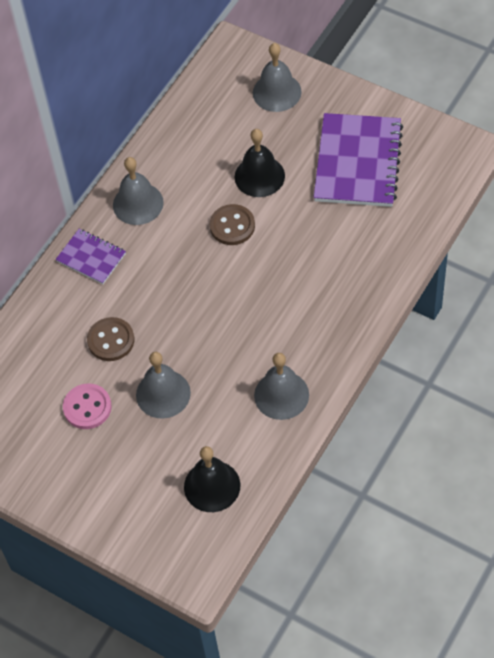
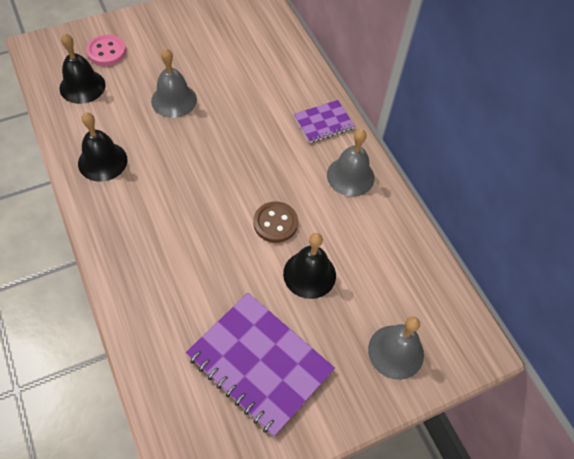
camera: 115 degrees right, 0 degrees up
pink button [63,383,112,429] -> pink button moved to [86,35,126,66]
brown button [87,317,134,361] -> none
grey bell [254,353,309,420] -> black bell [78,112,127,182]

